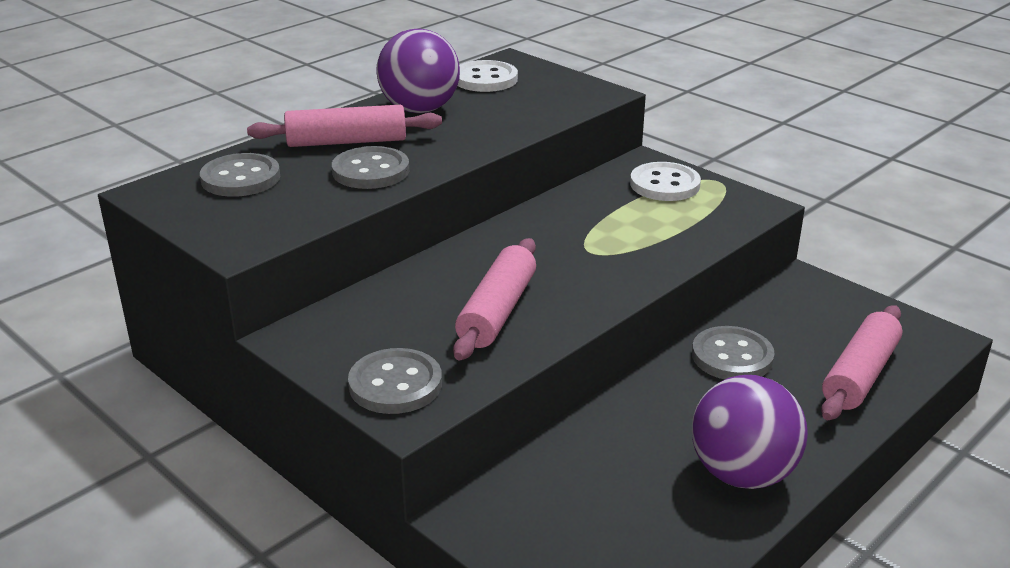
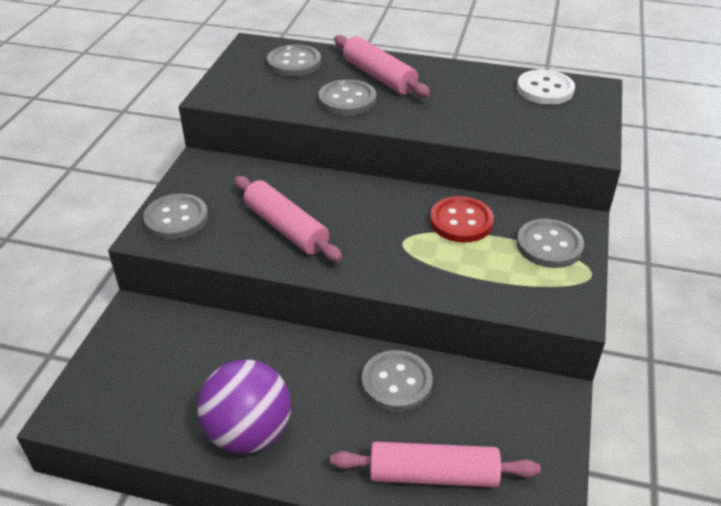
camera: 60 degrees right, 10 degrees up
purple ball [376,29,460,113] -> none
pink rolling pin [453,238,536,360] -> pink rolling pin turned 60 degrees clockwise [234,176,343,262]
white button [630,162,701,201] -> grey button [517,219,584,268]
none -> red button [430,196,494,243]

